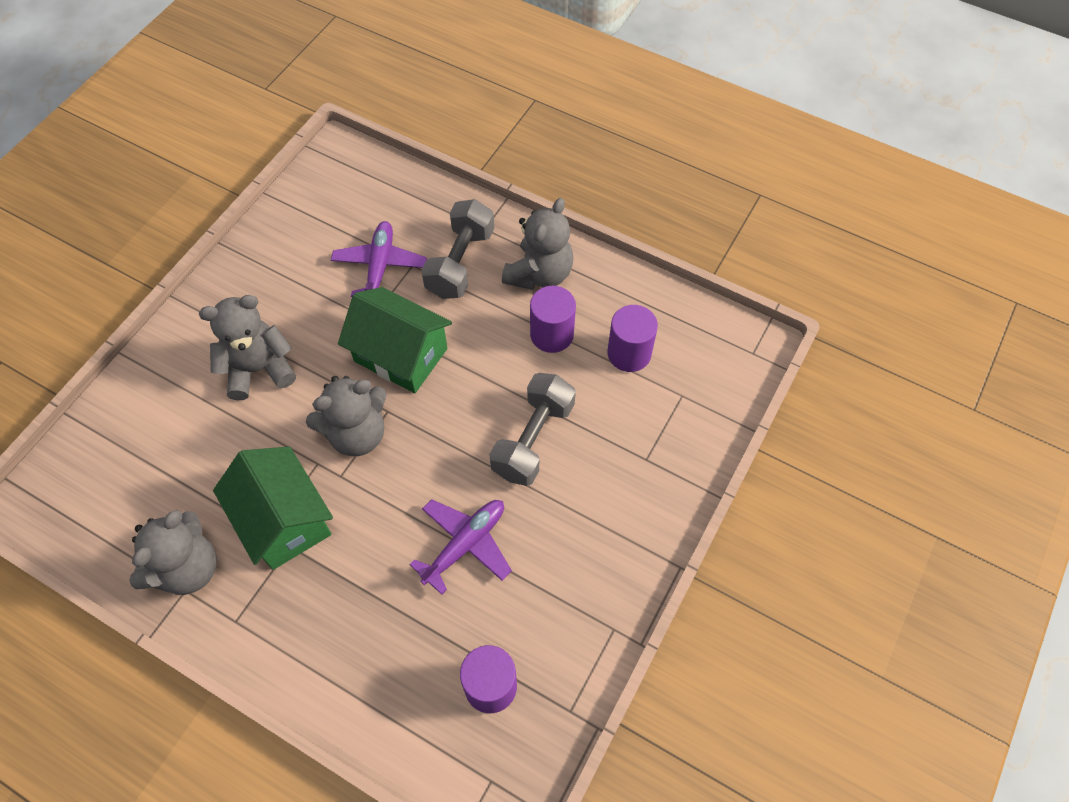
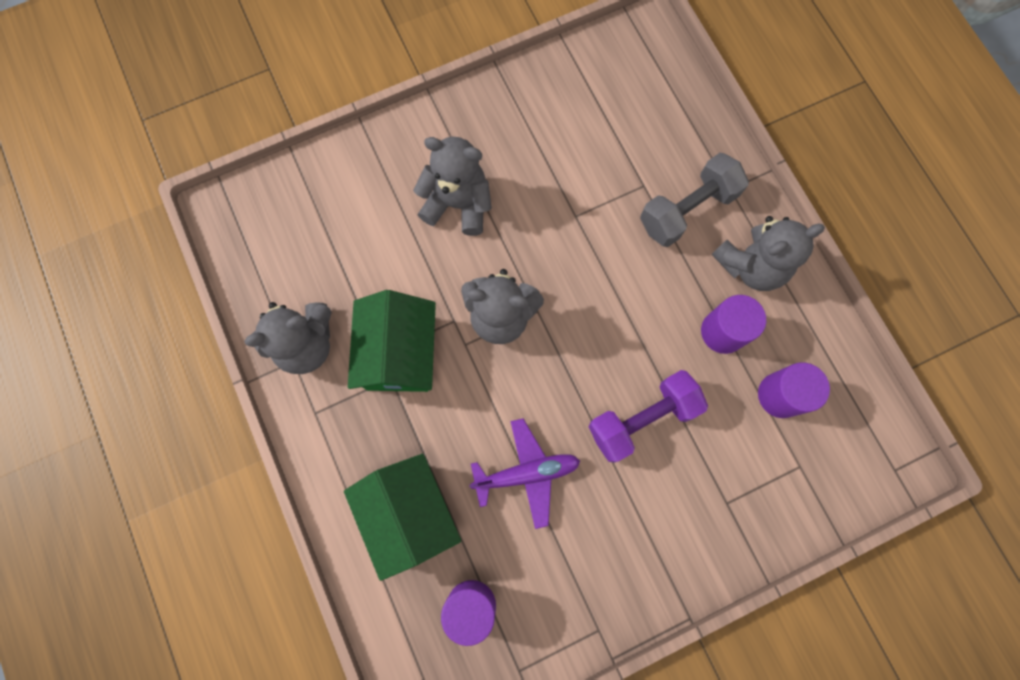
camera: 35 degrees right, 15 degrees up
purple plane [331,221,427,297] -> none
green house [338,287,452,393] -> green house moved to [344,454,461,581]
grey dumbbell [489,373,576,486] -> purple dumbbell [589,370,708,463]

